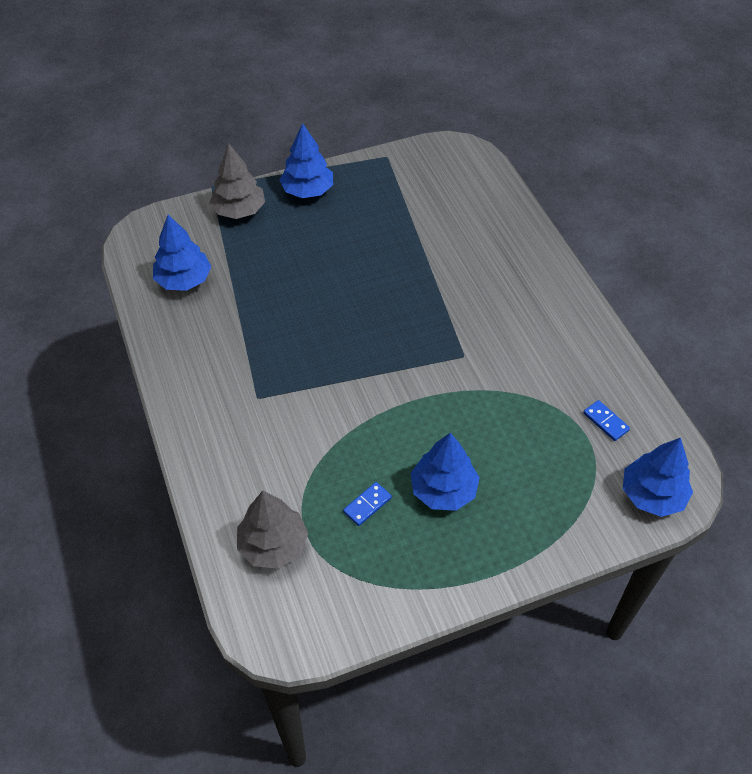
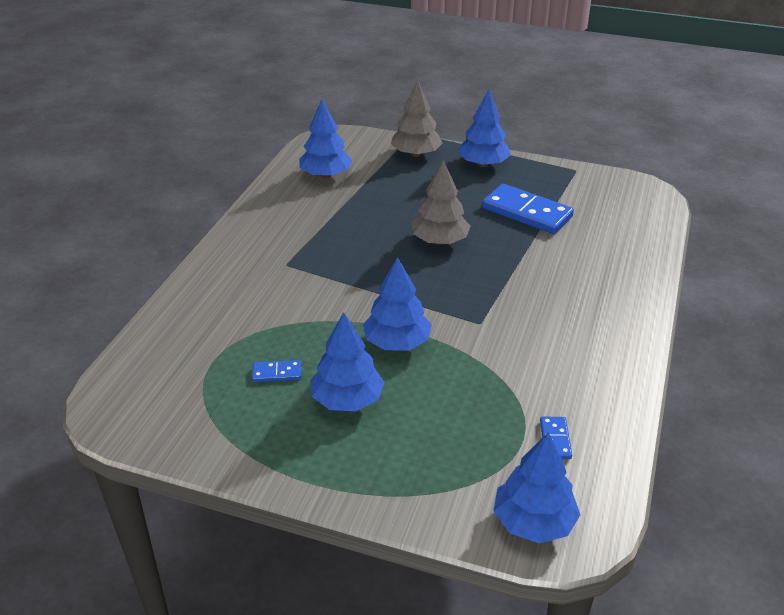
camera: 40 degrees right, 15 degrees down
grey tree [237,491,308,569] -> grey tree moved to [411,160,471,245]
none -> blue tree [363,257,432,351]
none -> blue domino [482,184,574,234]

